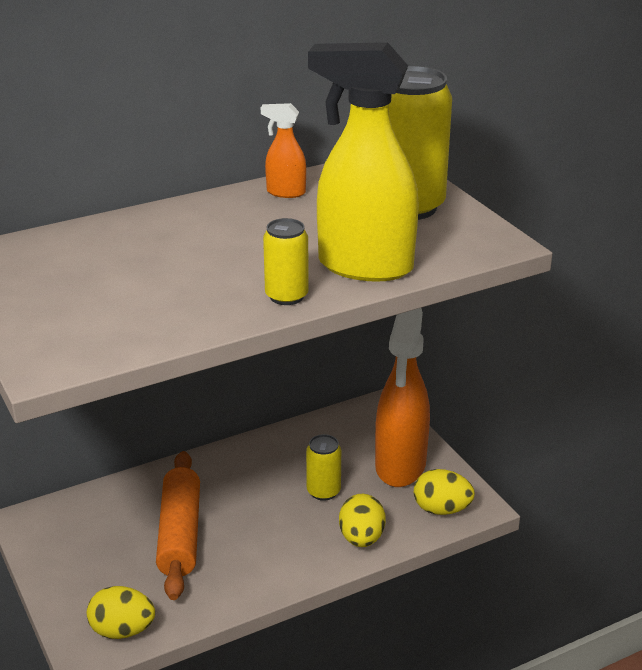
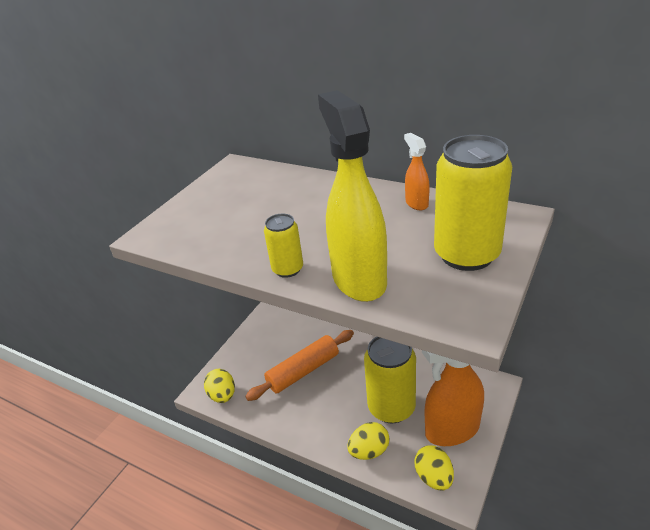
camera: 60 degrees right, 5 degrees up
yellow can [306,434,341,501] -> yellow can [364,336,416,423], size x1.98

